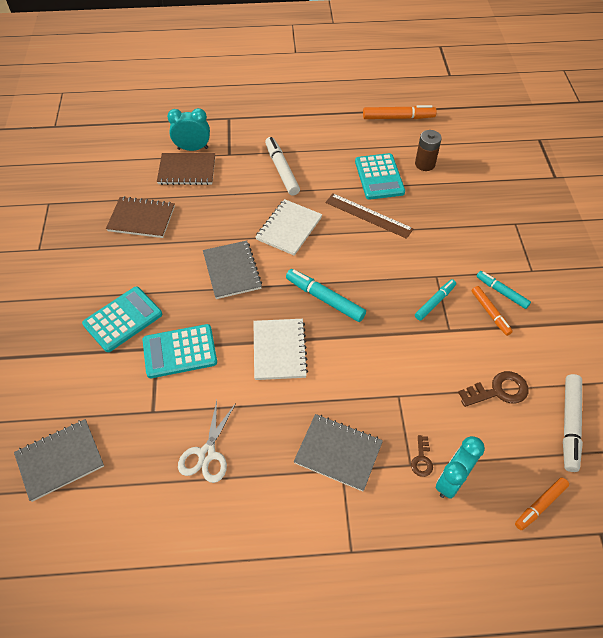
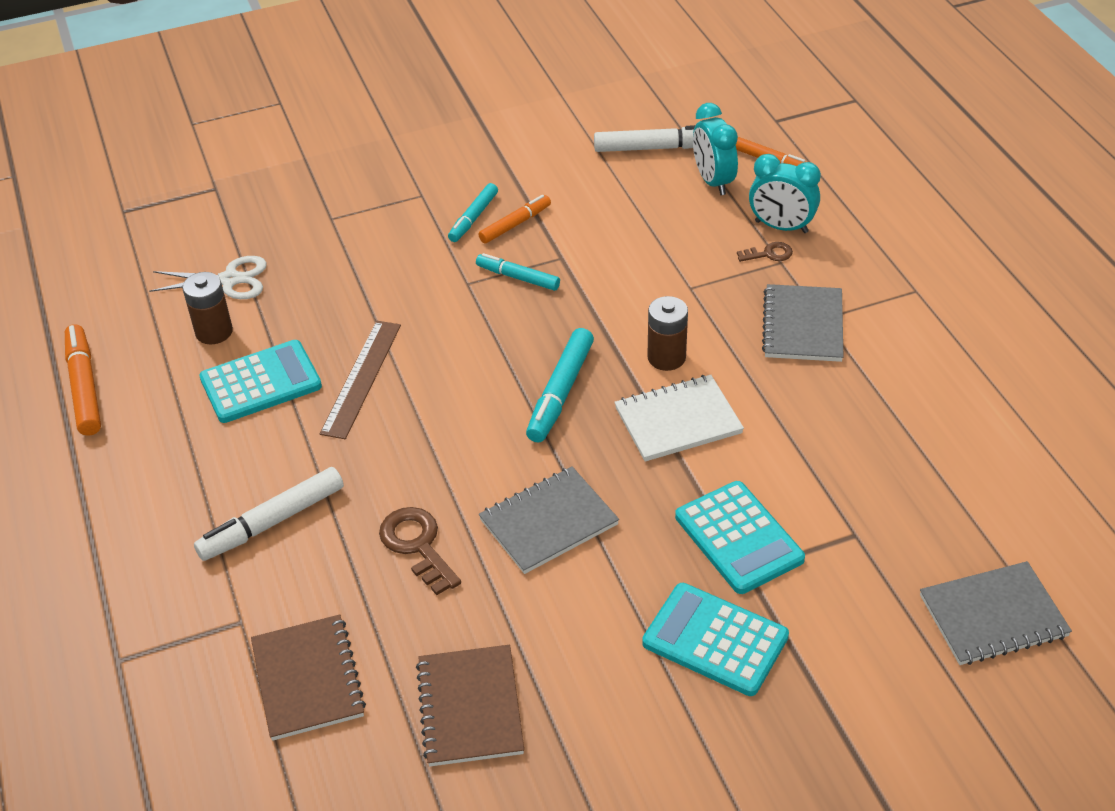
camera: 105 degrees left, 10 degrees down
grey notebook [14,419,104,502] -> grey notebook turned 60 degrees counterclockwise [920,561,1072,665]
turquoise clock [167,108,210,151] -> turquoise clock moved to [693,103,738,195]
white scissors [178,400,236,483] -> white scissors moved to [149,256,267,299]
white notebook [256,199,322,256] -> none
brown key [458,371,529,407] -> brown key moved to [379,507,461,595]
none -> brown battery [647,296,688,371]

